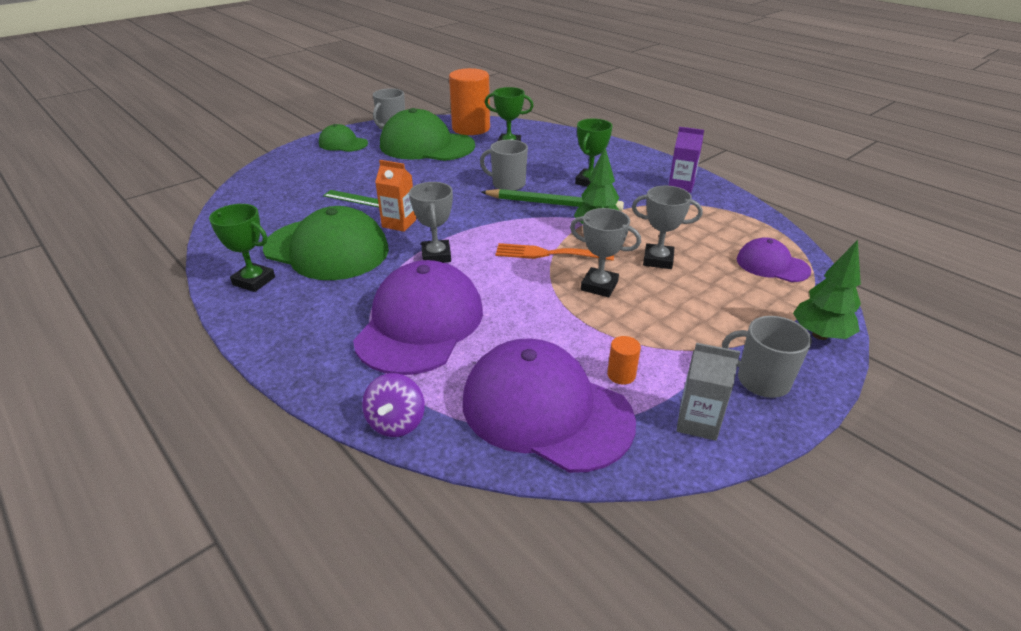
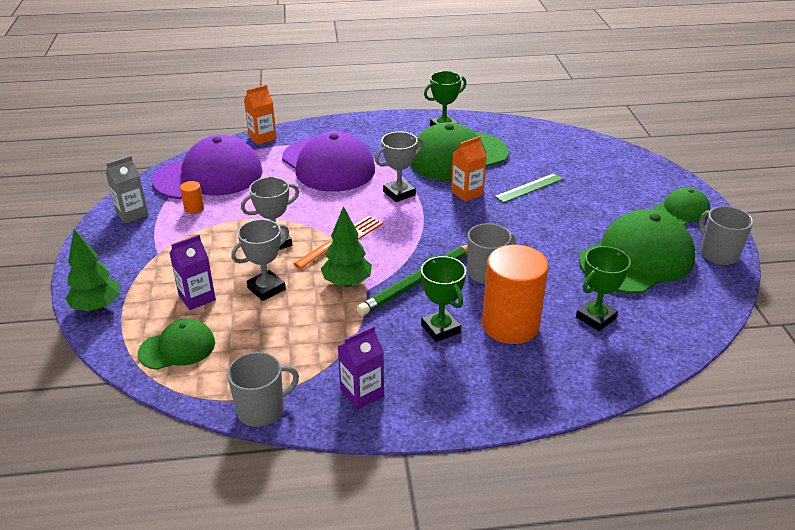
camera: 125 degrees right, 0 degrees up
purple spinning top [362,373,425,437] -> orange carton [244,85,277,145]
grey trophy [409,182,453,263] -> grey trophy turned 60 degrees counterclockwise [375,132,423,202]
orange cylinder [449,68,490,135] -> orange cylinder moved to [482,245,549,344]
grey mug [722,316,812,398] -> grey mug moved to [227,352,299,427]
purple cap [737,237,811,282] -> green cap [138,319,215,370]
none -> purple carton [169,235,216,310]

